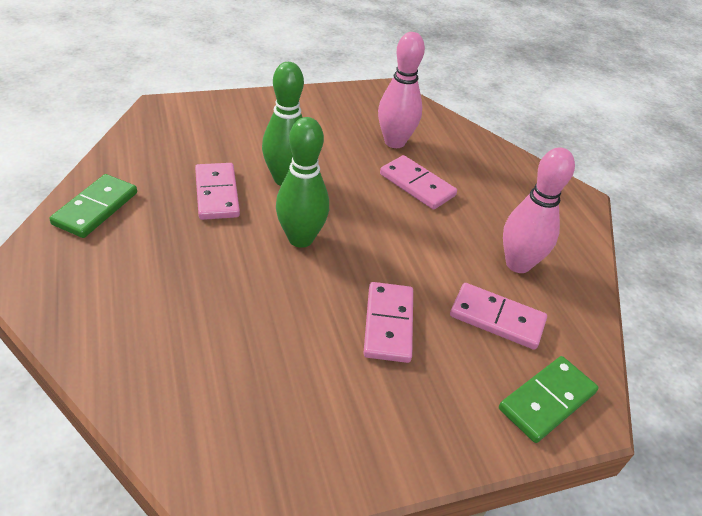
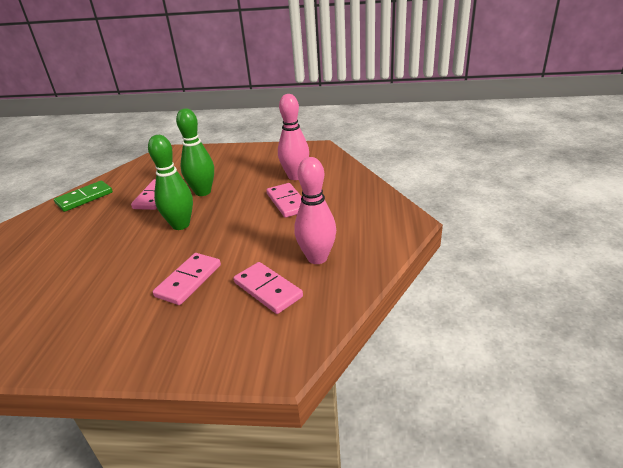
camera: 30 degrees right, 10 degrees down
green domino [499,356,599,443] -> none

